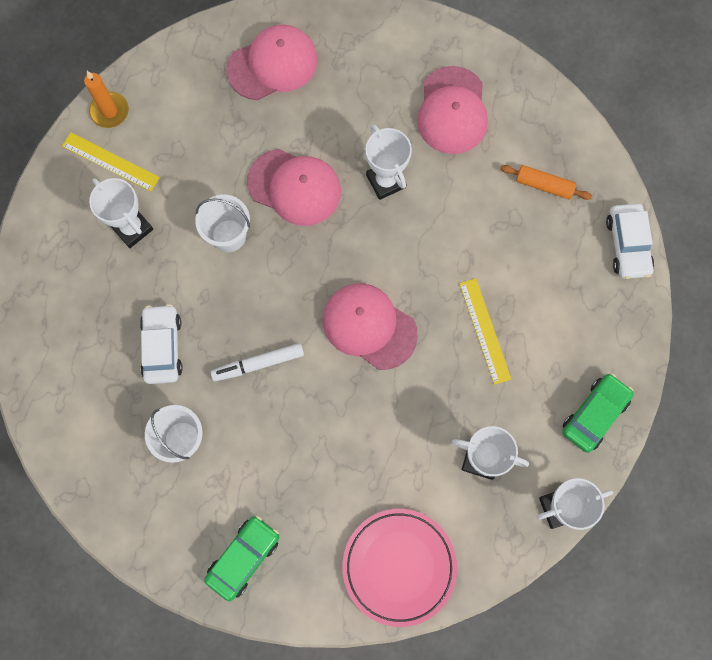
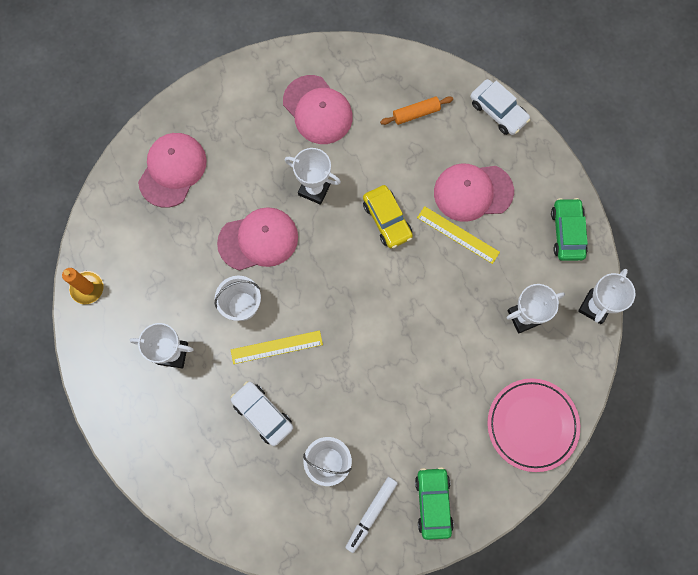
camera: 40 degrees left, 0 degrees up
yellow ruler [62,133,160,191] -> yellow ruler moved to [231,330,323,364]
white marker [211,343,304,381] -> white marker moved to [345,477,398,553]
pink cap [323,283,418,370] -> pink cap moved to [434,163,514,222]
none -> yellow car [363,185,413,248]

